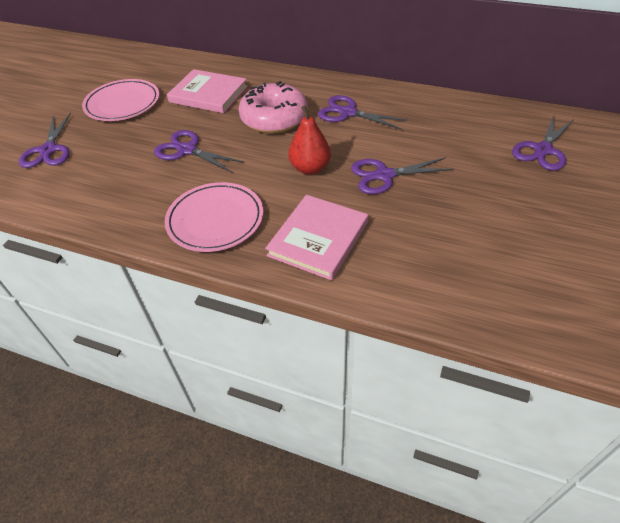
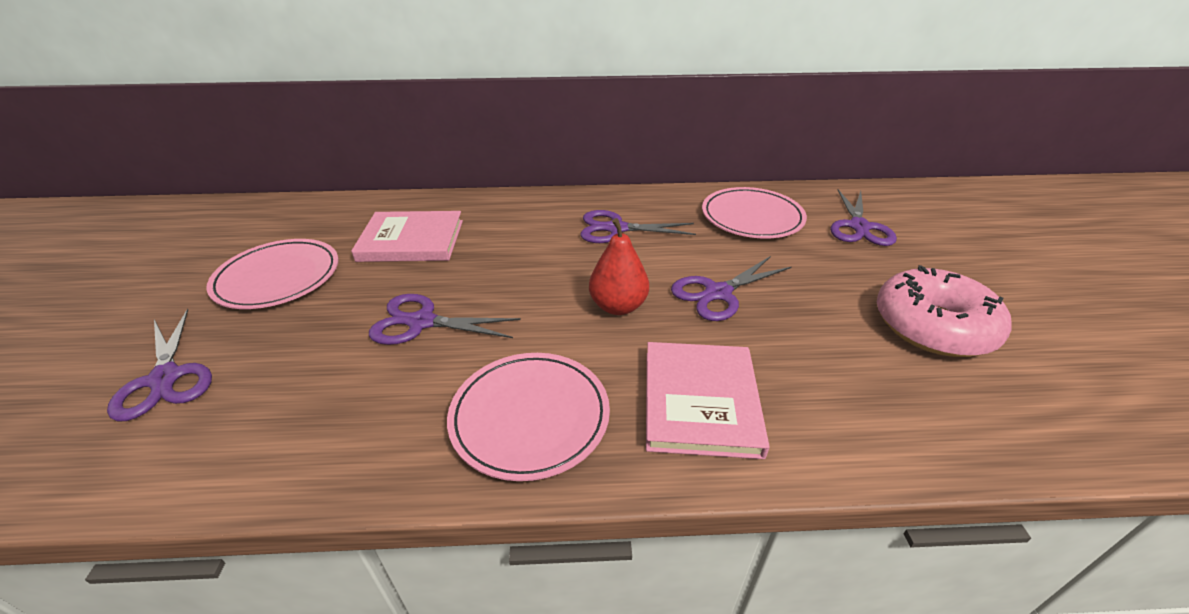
camera: 25 degrees left, 10 degrees down
pink donut [238,81,308,134] -> pink donut moved to [877,265,1012,357]
none -> pink plate [702,187,807,239]

